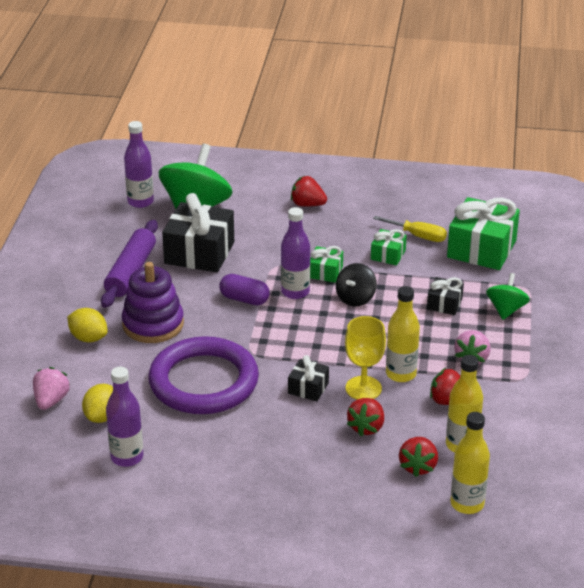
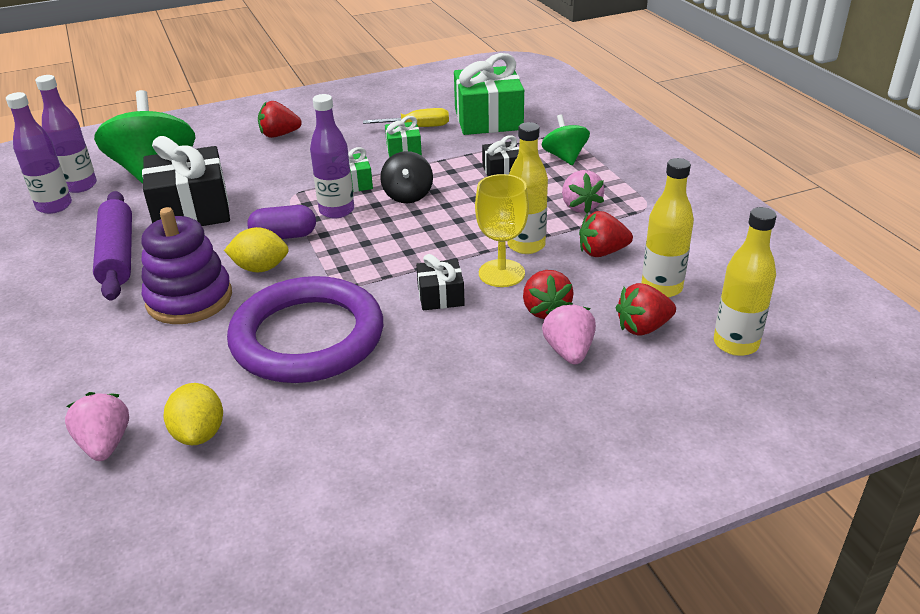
camera: 30 degrees left, 0 degrees up
yellow lemon [67,308,108,342] -> yellow lemon moved to [224,227,289,272]
purple bottle [106,367,143,467] -> purple bottle moved to [6,92,72,214]
red strawberry [399,437,438,477] -> red strawberry turned 90 degrees clockwise [616,283,676,336]
none -> pink strawberry [542,302,596,364]

